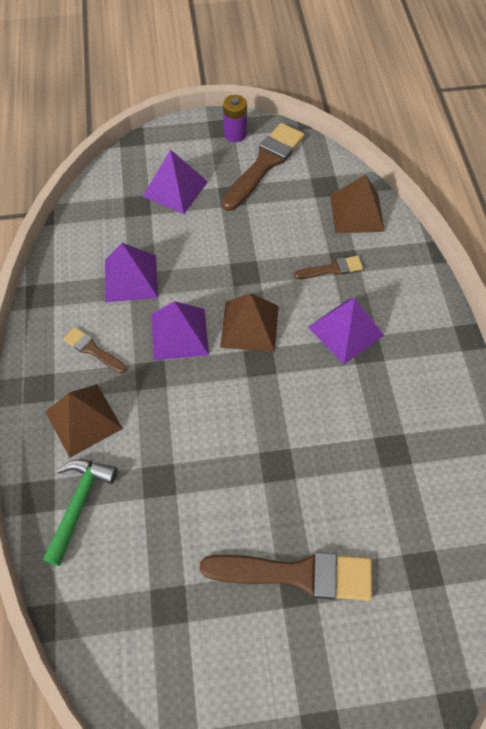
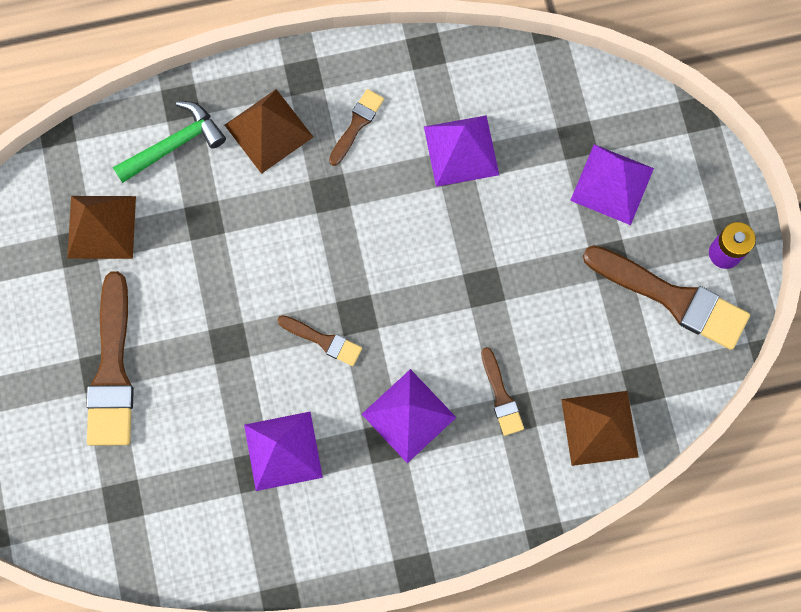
camera: 85 degrees right, 15 degrees up
green hammer [43,459,118,566] -> green hammer turned 45 degrees counterclockwise [113,101,226,183]
purple pyramid [151,301,209,361] -> purple pyramid moved to [244,412,323,491]
brown pyramid [220,293,279,352] -> brown pyramid moved to [67,196,136,259]
none -> brown brush [277,315,362,366]

